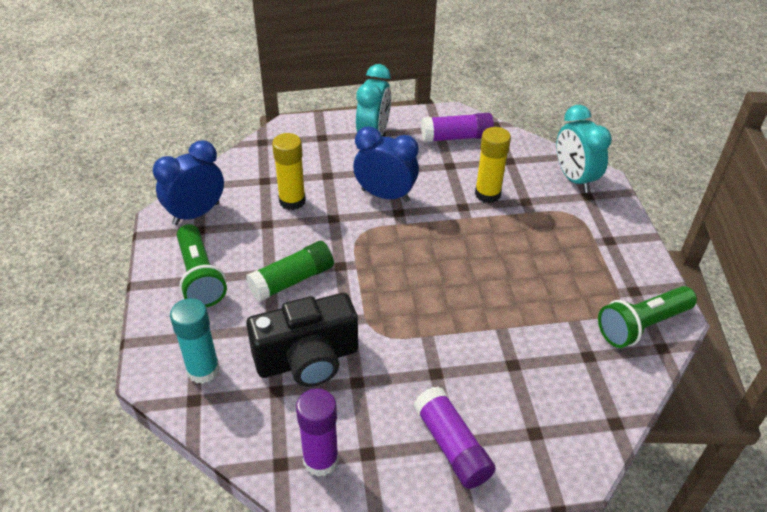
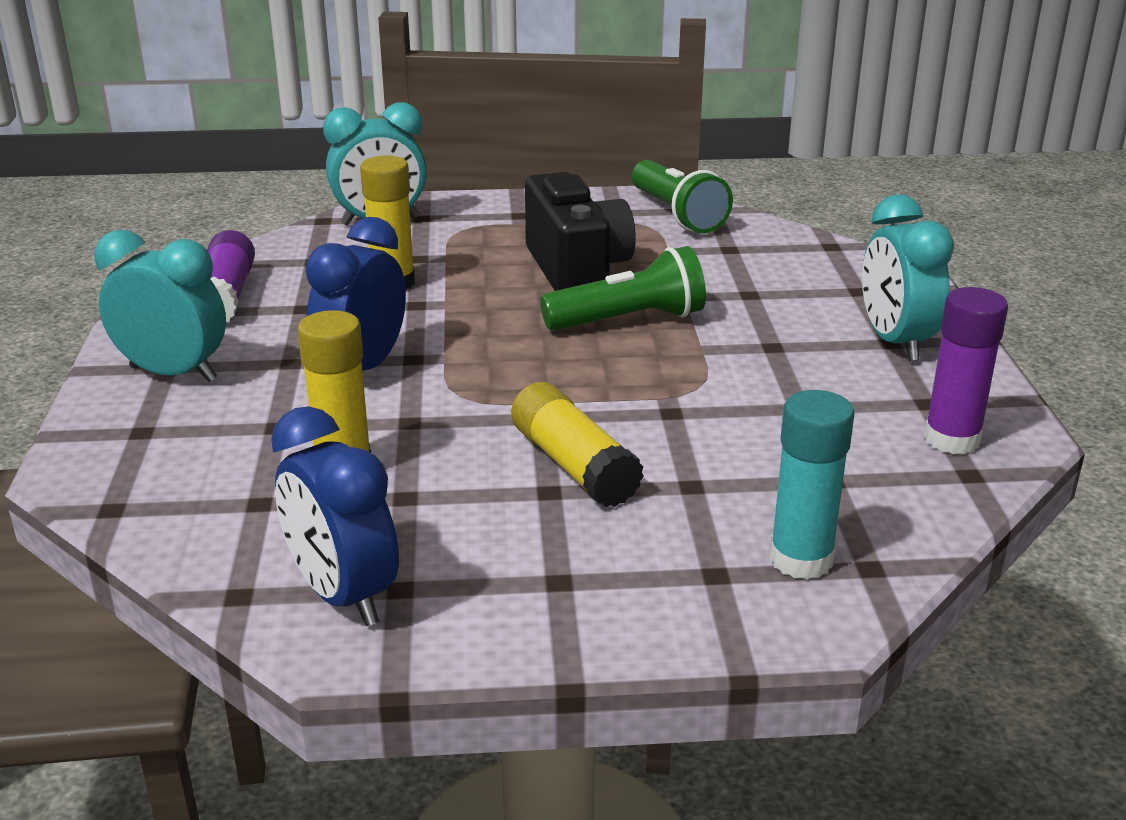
camera: 85 degrees left, 15 degrees down
green flashlight [177,224,227,307] -> green flashlight moved to [540,246,706,331]
green glue stick [246,241,334,302] -> yellow glue stick [511,382,644,507]
black camera [246,293,358,387] -> black camera moved to [525,172,636,291]
purple glue stick [414,387,496,489] -> turquoise clock [862,195,954,361]

